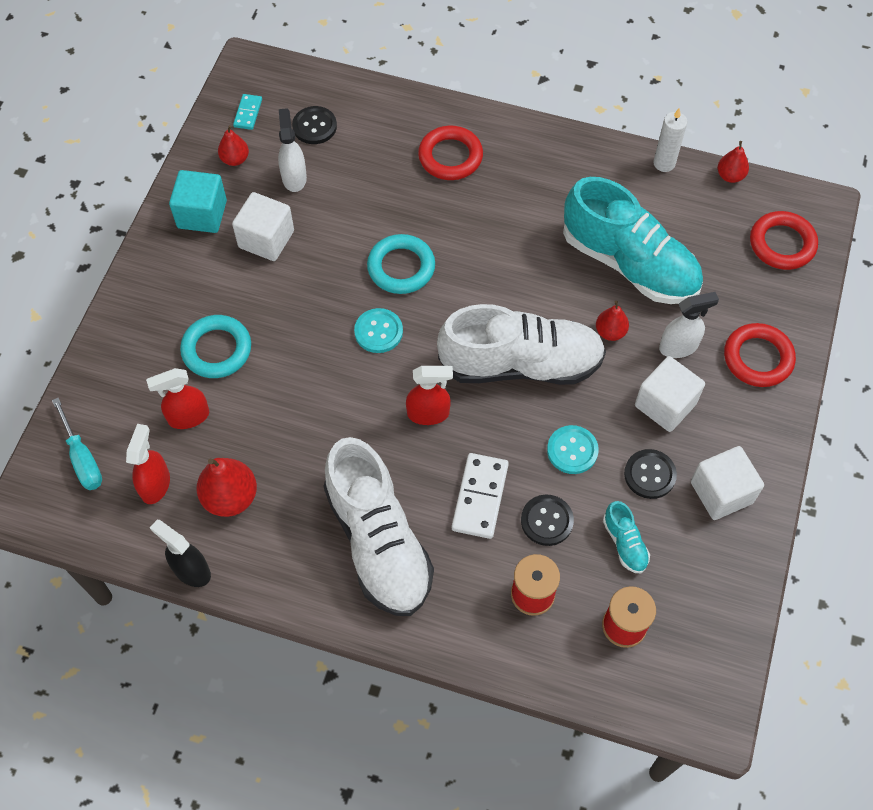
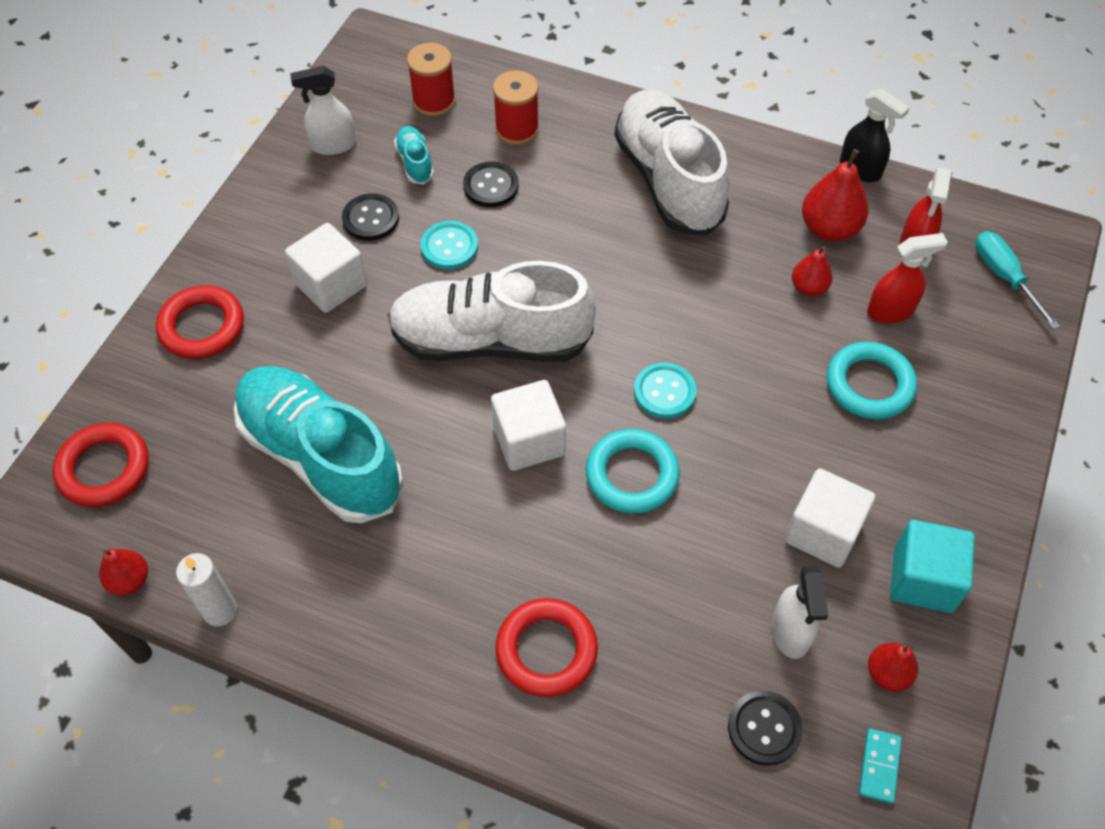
camera: 175 degrees left, 5 degrees down
red spray bottle [406,366,453,425] -> none
white domino [452,453,509,539] -> none
red pear [596,301,629,341] -> red pear moved to [792,246,832,296]
white spray bottle [659,292,719,358] -> white spray bottle moved to [290,66,356,155]
white cube [691,446,764,520] -> white cube moved to [491,380,566,471]

